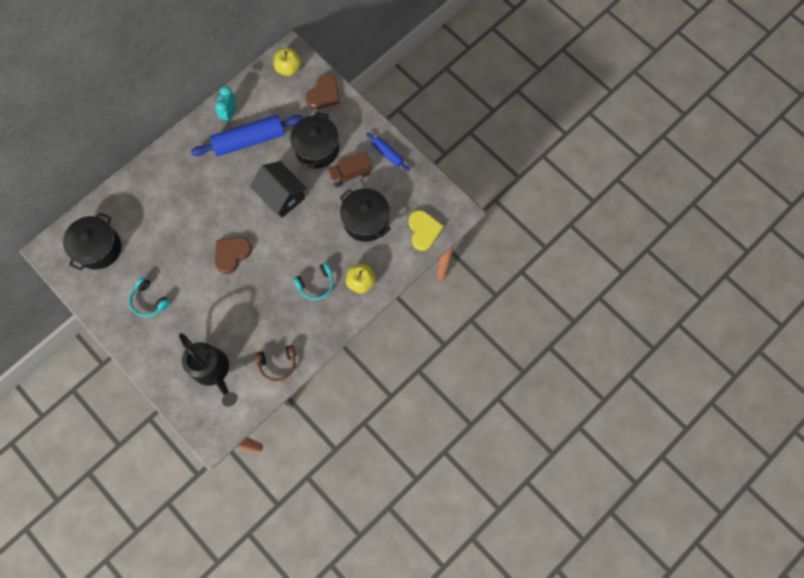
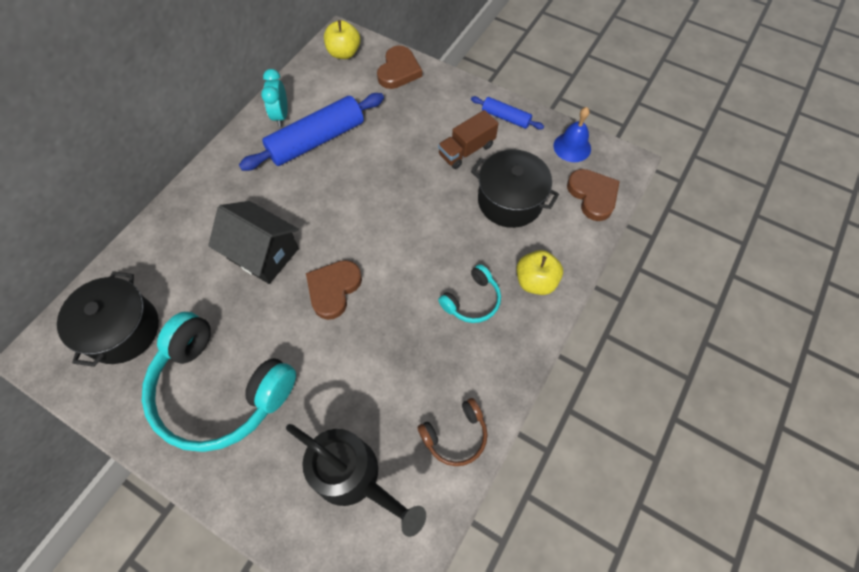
camera: 15 degrees left, 10 degrees down
turquoise headphones [129,277,170,317] -> turquoise headphones [142,312,296,452], size x2.15
black house [250,161,307,218] -> black house moved to [208,201,299,284]
black pot [290,112,339,168] -> none
yellow heart [409,210,444,251] -> brown heart [567,169,620,221]
none -> blue bell [554,107,591,162]

